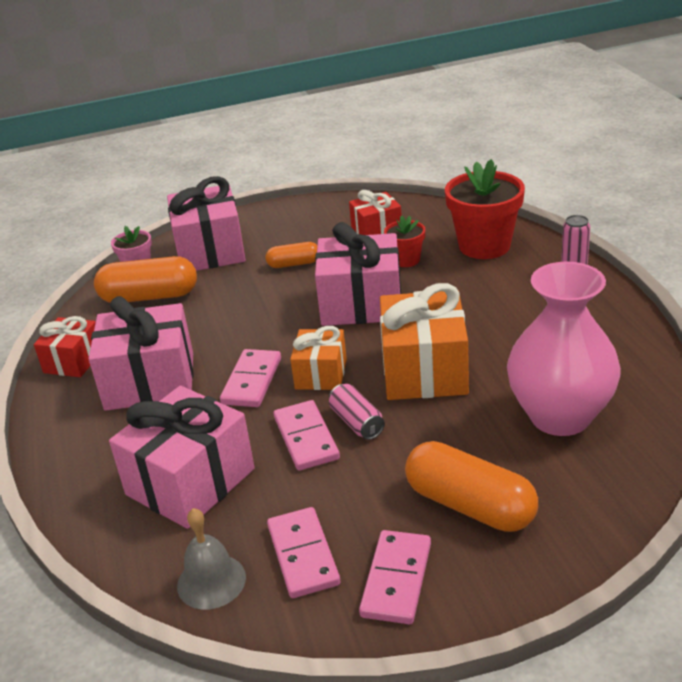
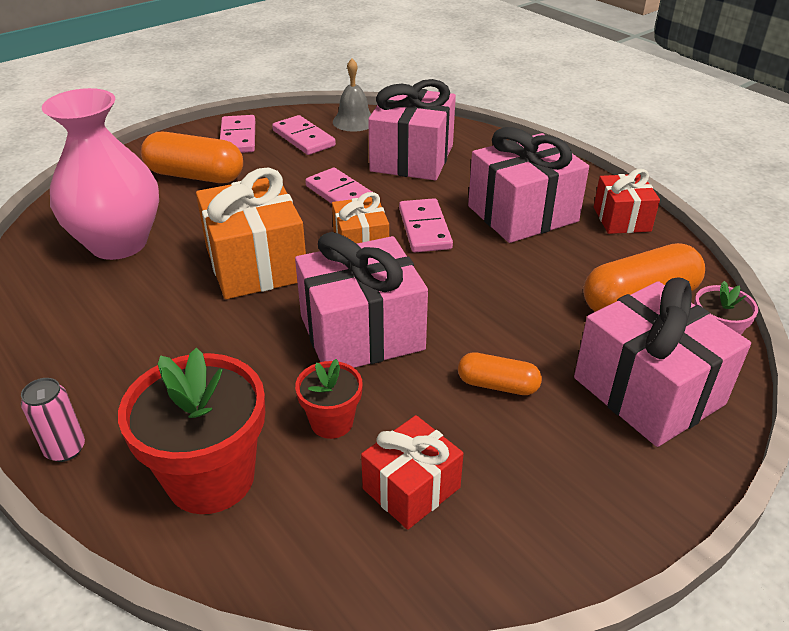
camera: 155 degrees right, 5 degrees up
orange capsule [266,242,317,268] -> orange capsule turned 45 degrees clockwise [458,352,542,395]
pink can [329,384,385,440] -> none

